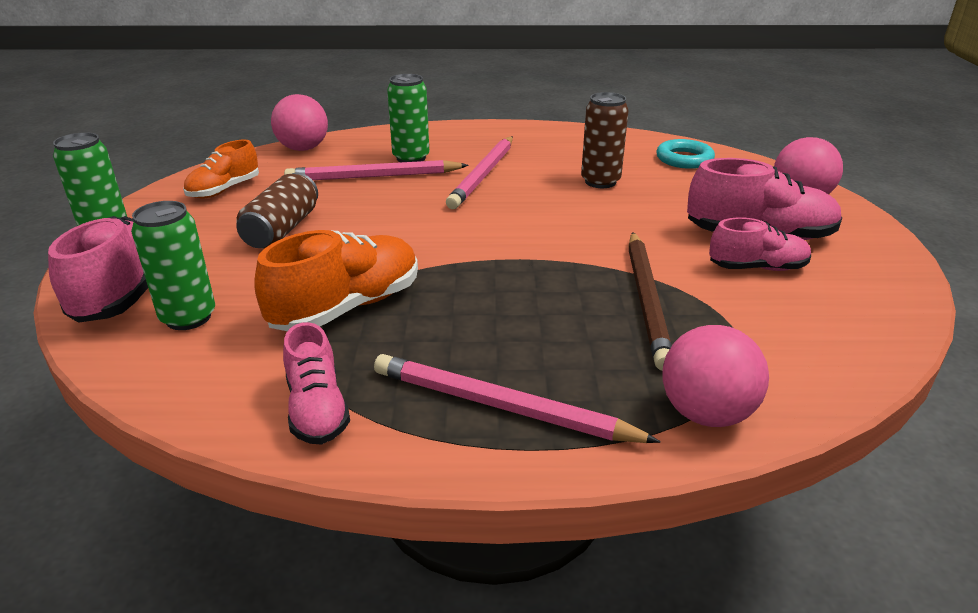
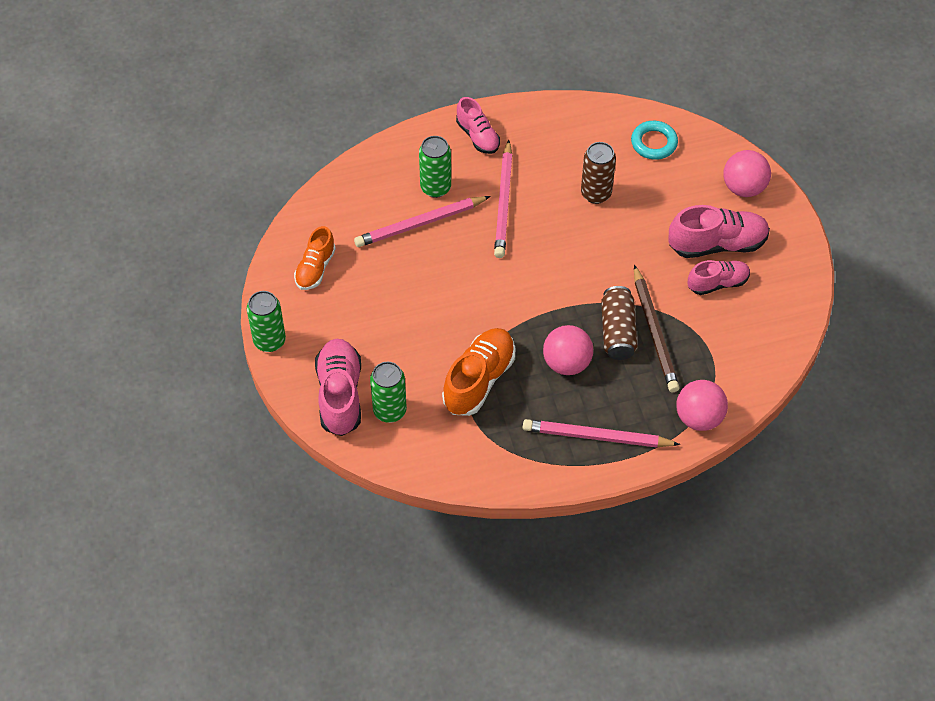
camera: 15 degrees left, 25 degrees up
brown can [236,173,318,249] -> brown can moved to [601,286,637,360]
pink ball [271,94,328,151] -> pink ball moved to [543,325,593,375]
pink shoe [283,322,350,445] -> pink shoe moved to [456,97,500,154]

